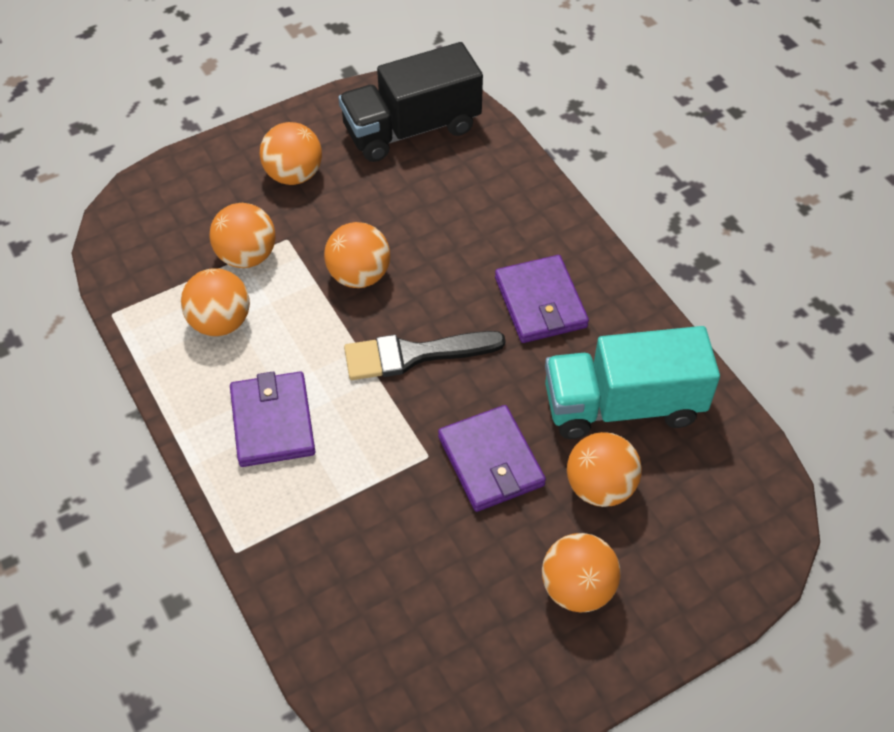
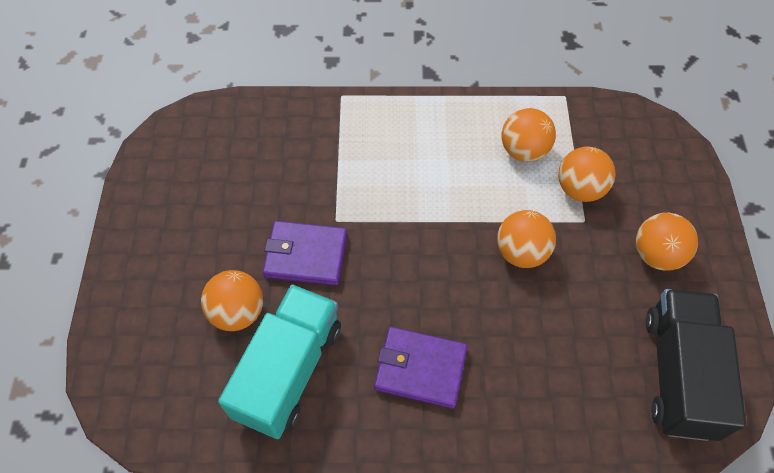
camera: 120 degrees right, 5 degrees up
purple wallet [230,371,315,467] -> none
black brush [344,331,505,380] -> none
orange ball [542,533,621,612] -> none

